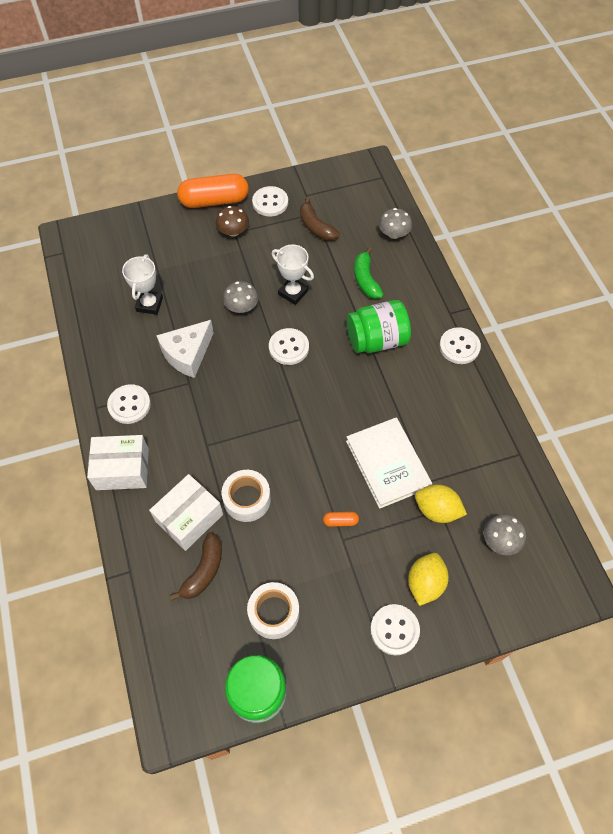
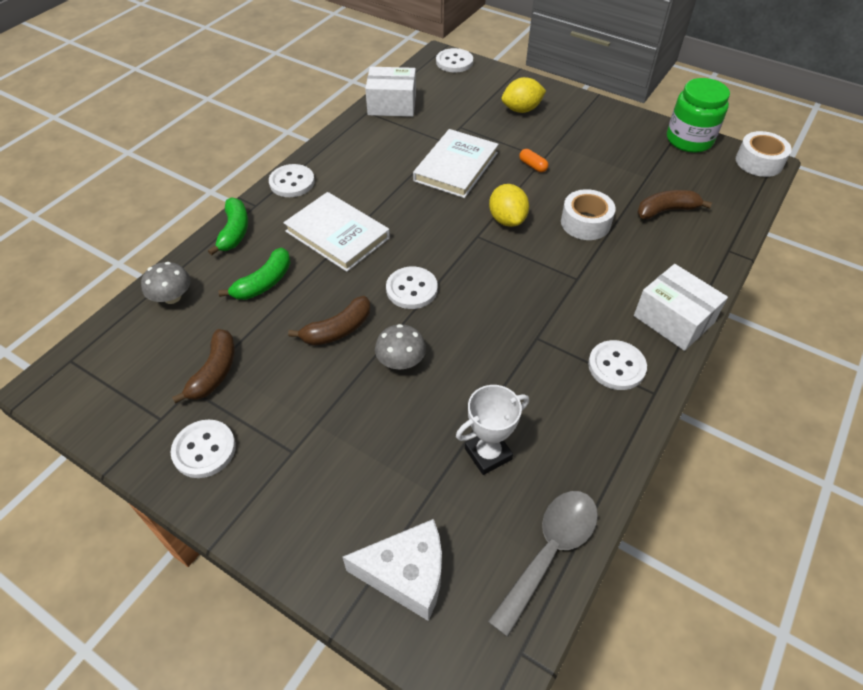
camera: 130 degrees left, 10 degrees down
white box [149,474,223,551] -> white box moved to [365,67,416,117]
white cheese [156,320,214,378] -> white cheese moved to [343,519,442,621]
orange capsule [177,174,249,208] -> none
brown mushroom [216,206,249,237] -> none
white tape [247,582,299,639] -> white tape moved to [736,131,792,177]
white trophy [272,245,314,305] -> brown banana [288,296,371,346]
green jar [347,300,411,353] -> white book [283,192,390,272]
white button [370,604,420,655] -> white button moved to [436,48,473,72]
yellow lemon [415,484,467,523] -> yellow lemon moved to [489,184,529,227]
grey mushroom [484,514,526,555] -> none
none -> green banana [208,197,248,256]
none -> grey spoon [488,491,598,637]

